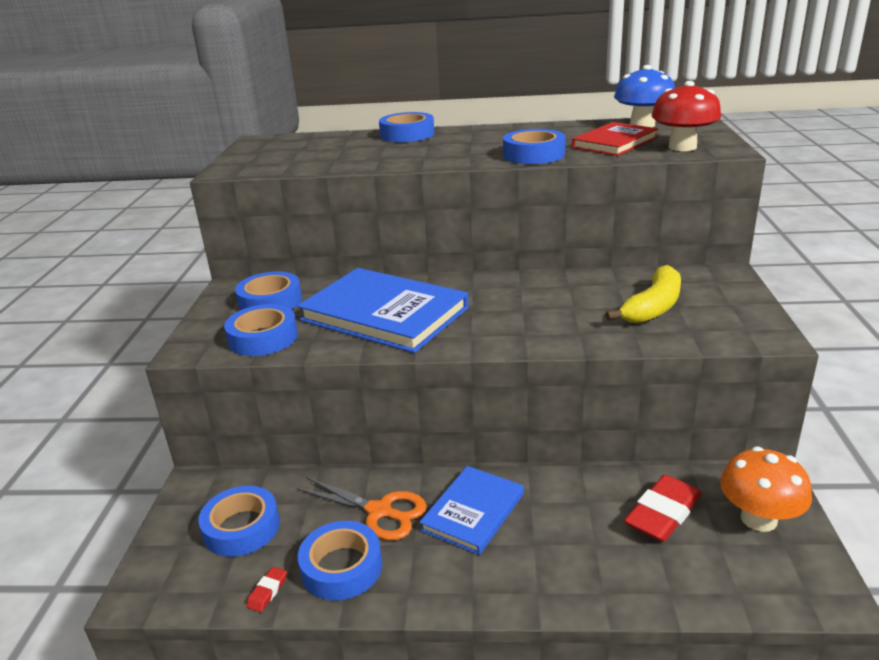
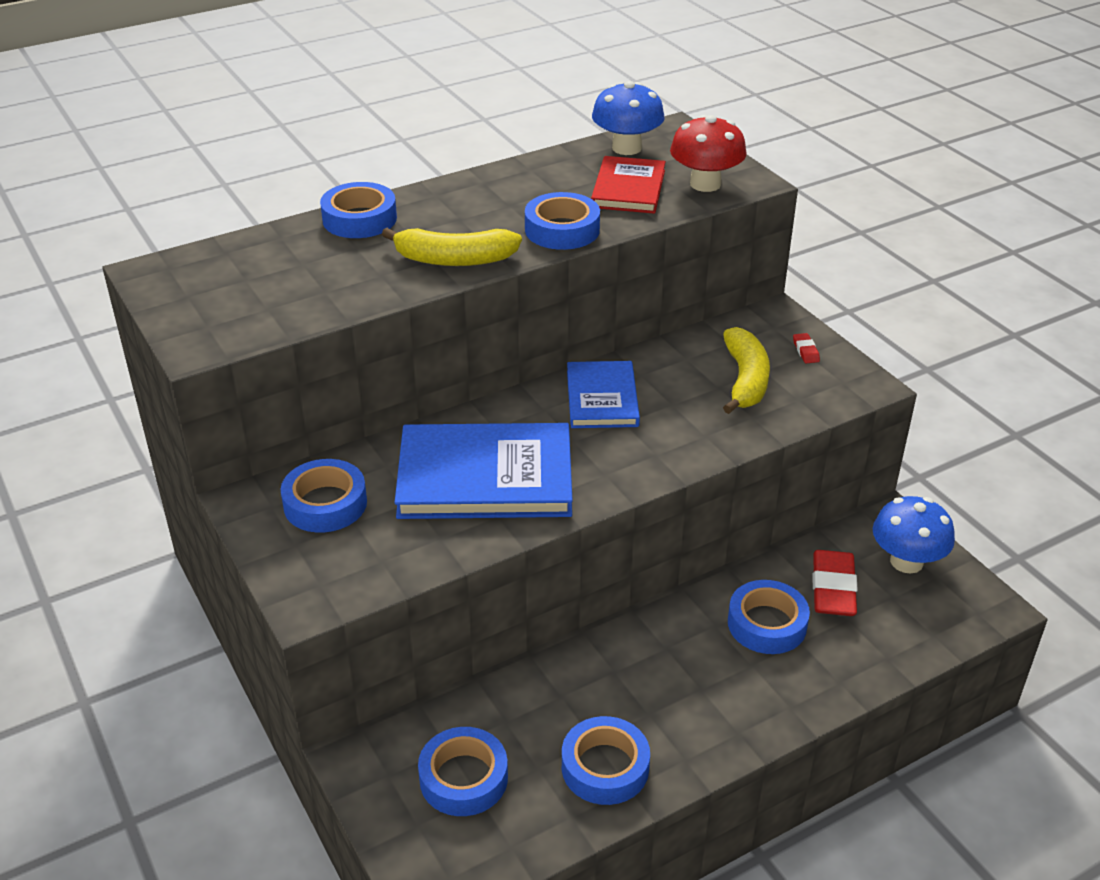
camera: 35 degrees left, 10 degrees up
blue tape [224,304,298,356] -> blue tape moved to [728,580,810,654]
red eraser [246,567,287,612] -> red eraser moved to [793,333,820,363]
orange scissors [297,477,427,540] -> none
blue book [419,466,524,555] -> blue book moved to [567,361,640,428]
orange mushroom [720,446,812,532] -> blue mushroom [873,496,955,574]
none -> yellow banana [382,228,522,266]

